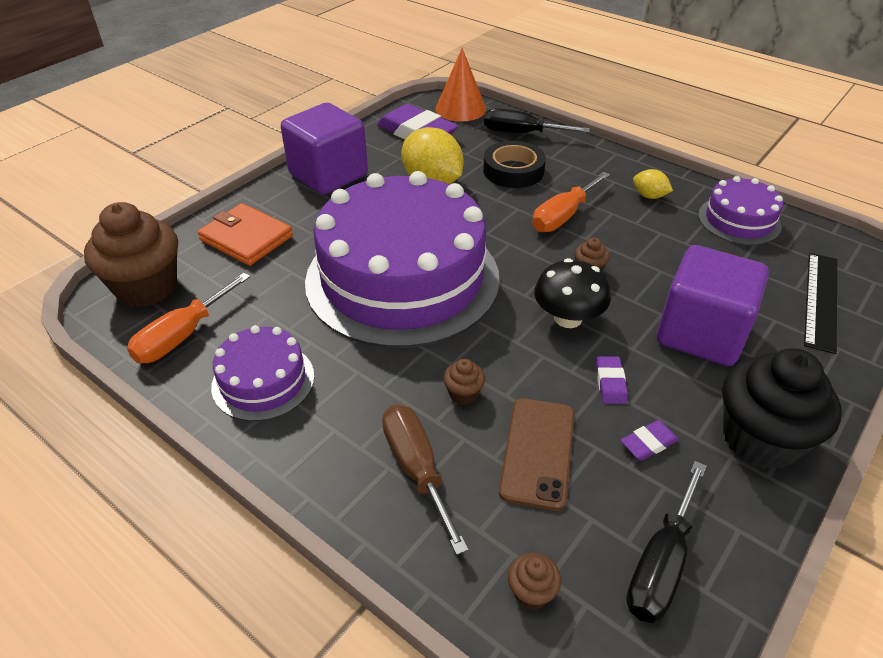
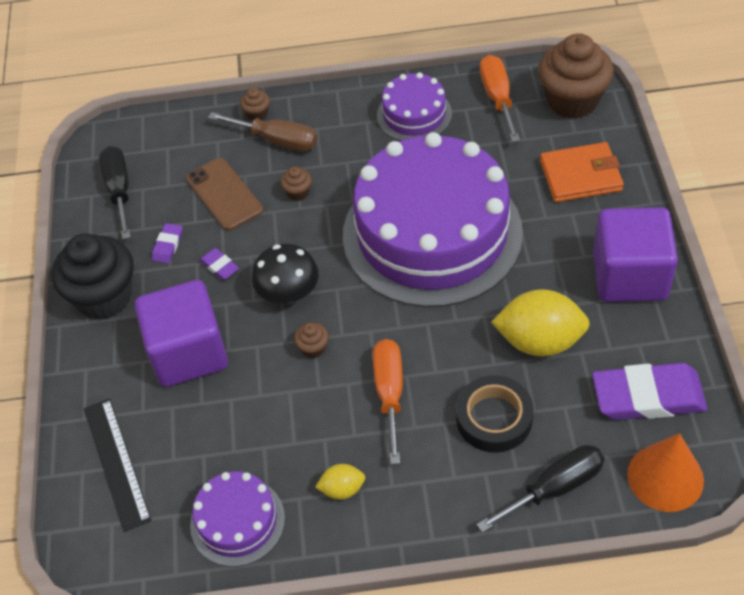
camera: 140 degrees right, 10 degrees up
brown cupcake [508,553,561,609] -> brown cupcake moved to [240,88,270,121]

